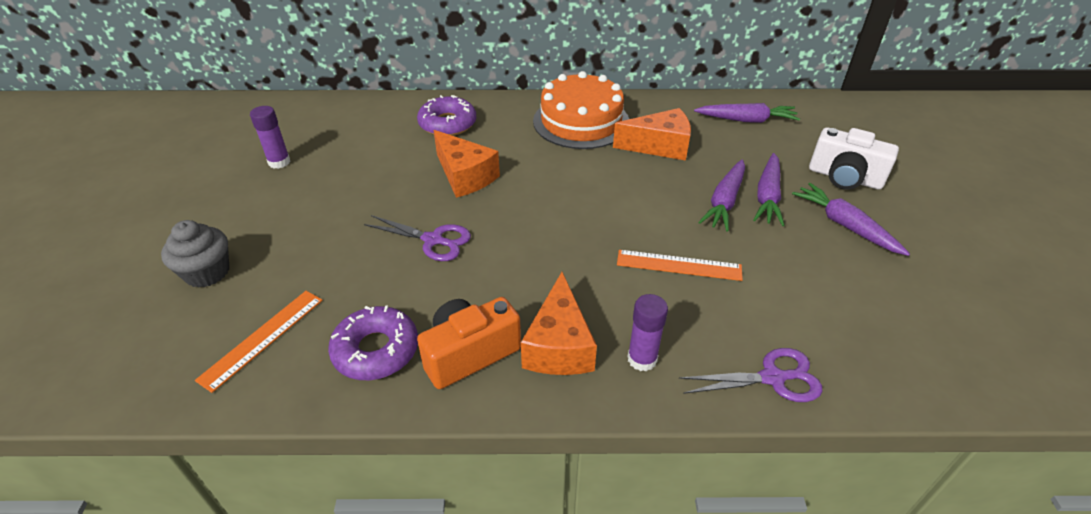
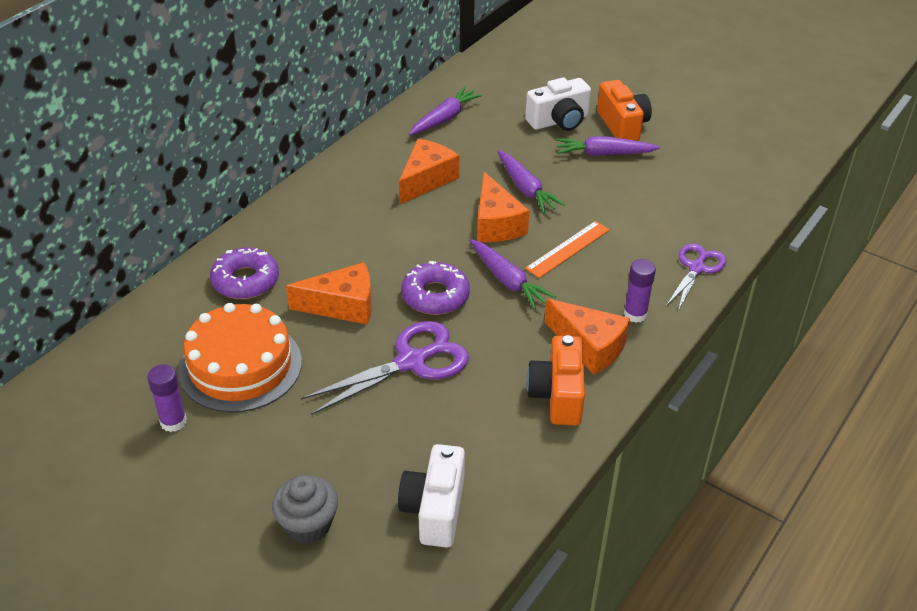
camera: 55 degrees left, 0 degrees up
orange ruler [195,291,323,393] -> white camera [398,444,465,548]
purple donut [328,306,418,380] -> purple donut moved to [401,261,470,315]
purple scissors [364,215,471,261] -> purple scissors [301,321,469,415], size x1.53
orange cake [533,71,629,149] -> orange cake moved to [178,303,302,413]
purple carrot [753,153,785,226] -> purple carrot moved to [469,239,556,309]
none -> orange cheese [477,172,529,242]
none -> orange camera [597,80,652,141]

